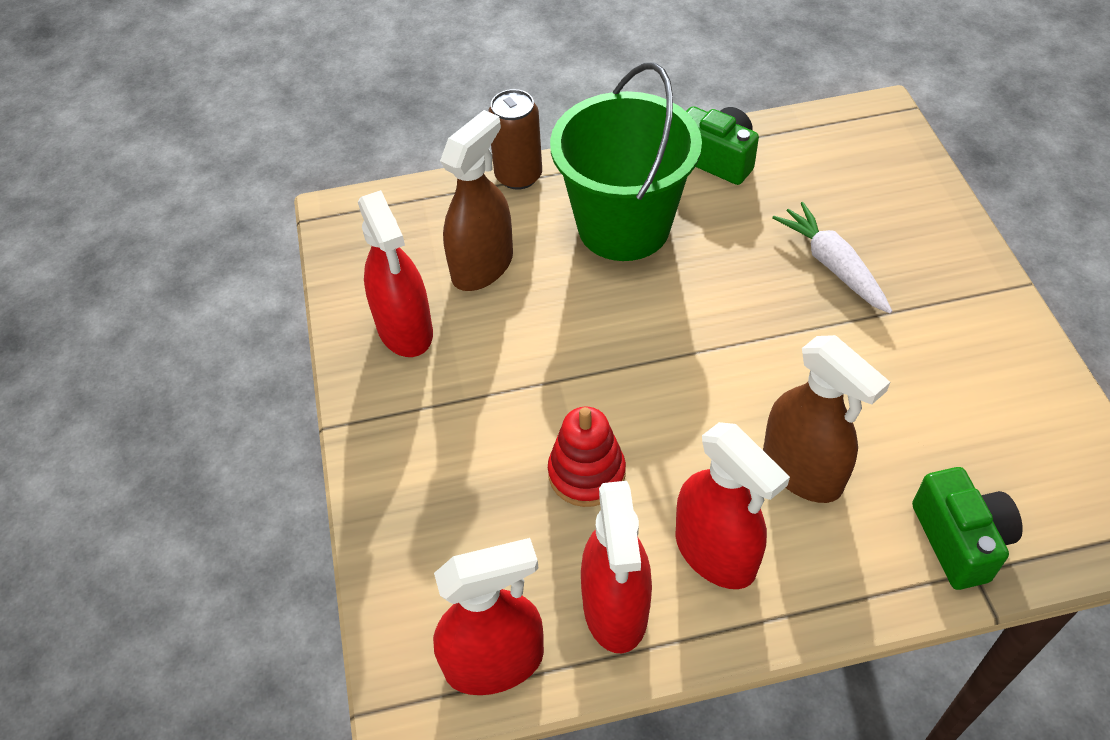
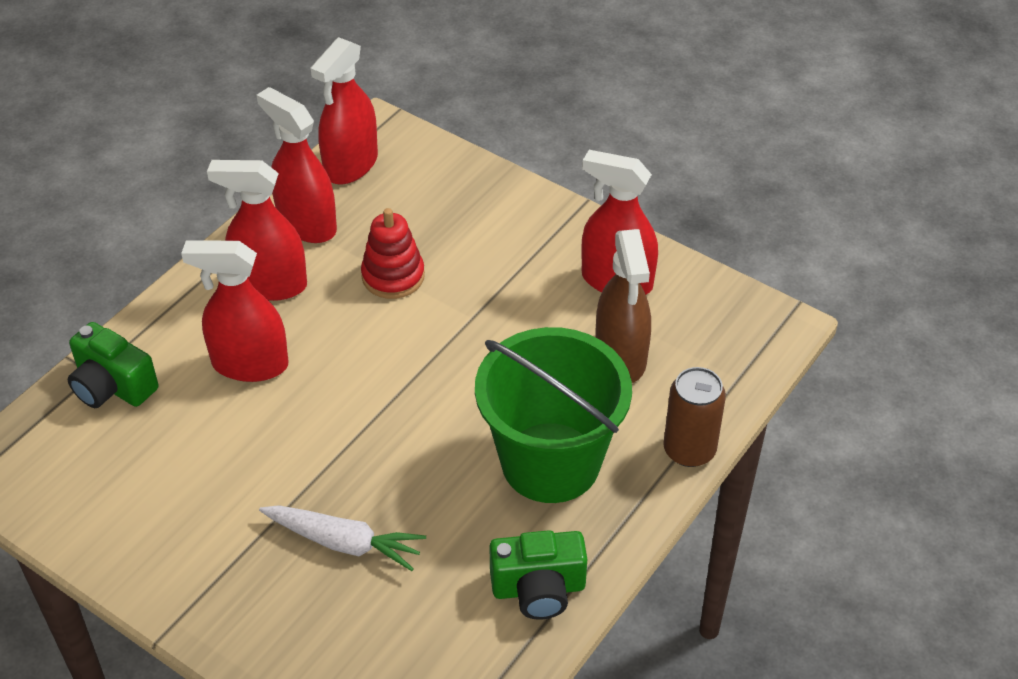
camera: 135 degrees right, 5 degrees down
brown spray bottle [763,335,890,503] -> red spray bottle [181,241,288,382]

